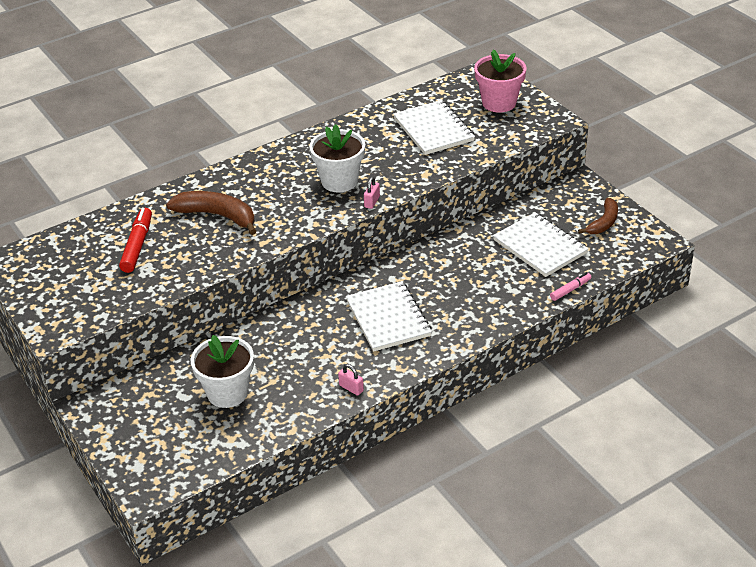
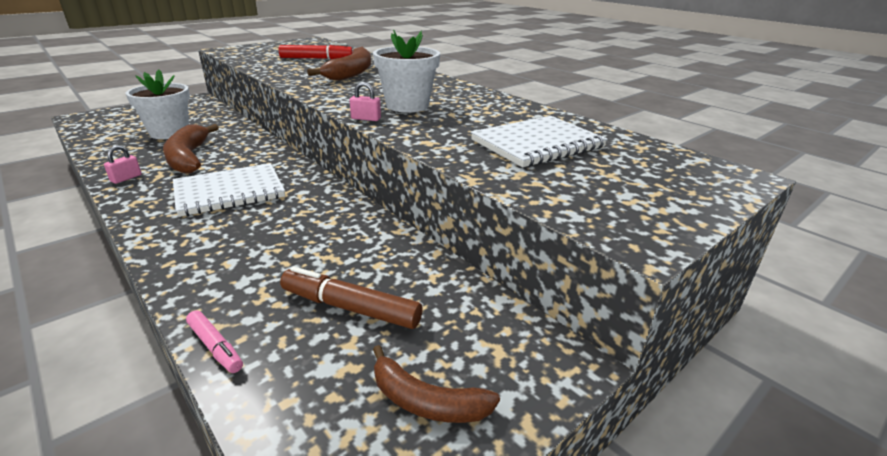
camera: 80 degrees right, 10 degrees down
pink flower pot [474,49,527,113] -> none
white notebook [493,212,589,277] -> brown marker [280,267,423,329]
none -> brown banana [163,124,219,174]

